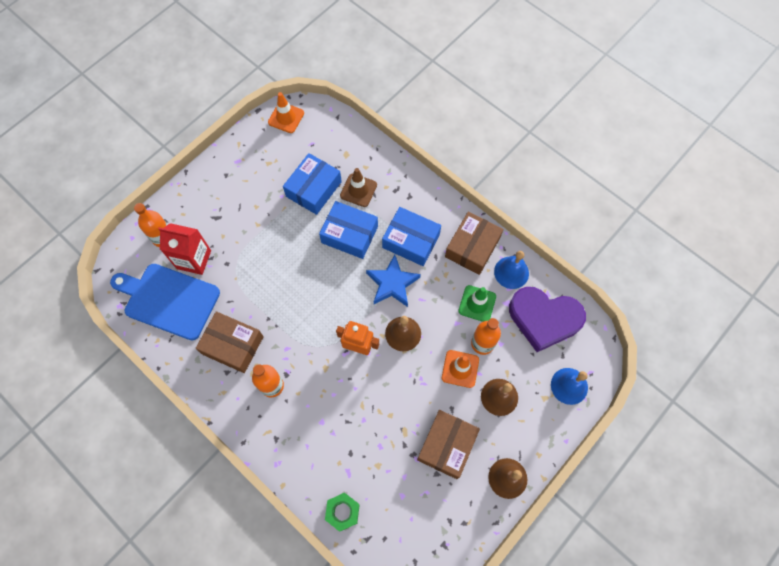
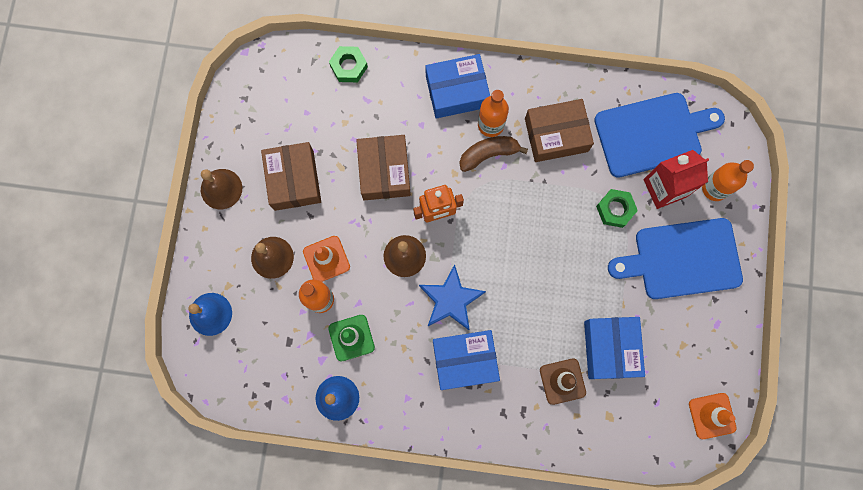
camera: 145 degrees right, 10 degrees up
blue box [319,201,378,259] -> blue box moved to [426,54,490,119]
brown box [445,212,503,275] -> brown box moved to [356,135,411,200]
purple heart [509,287,586,352] -> none
none -> brown banana [459,136,528,172]
none -> green nut [596,189,638,228]
none -> blue cutting board [608,218,743,299]

